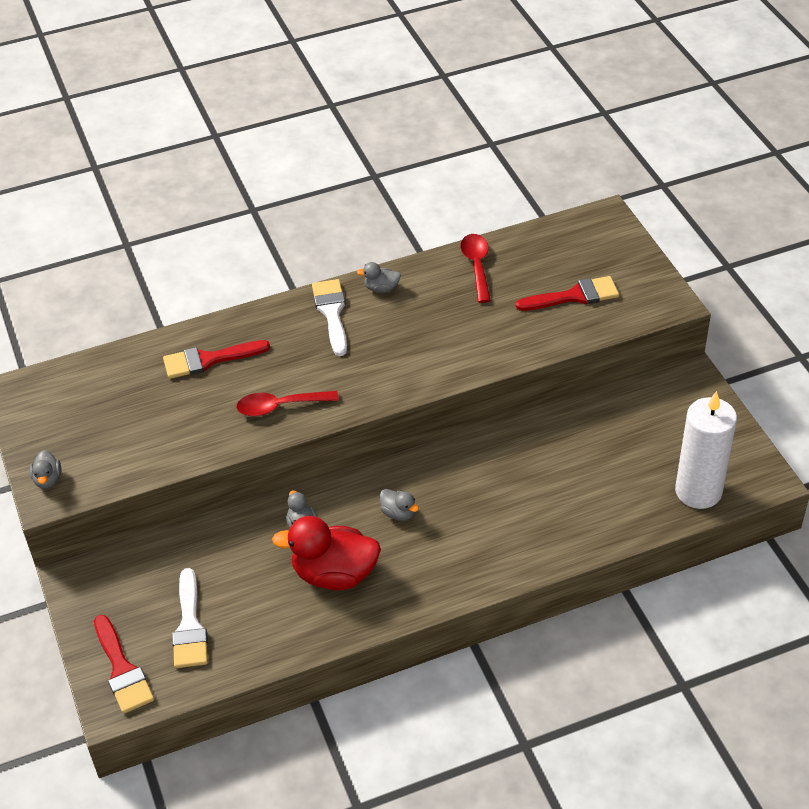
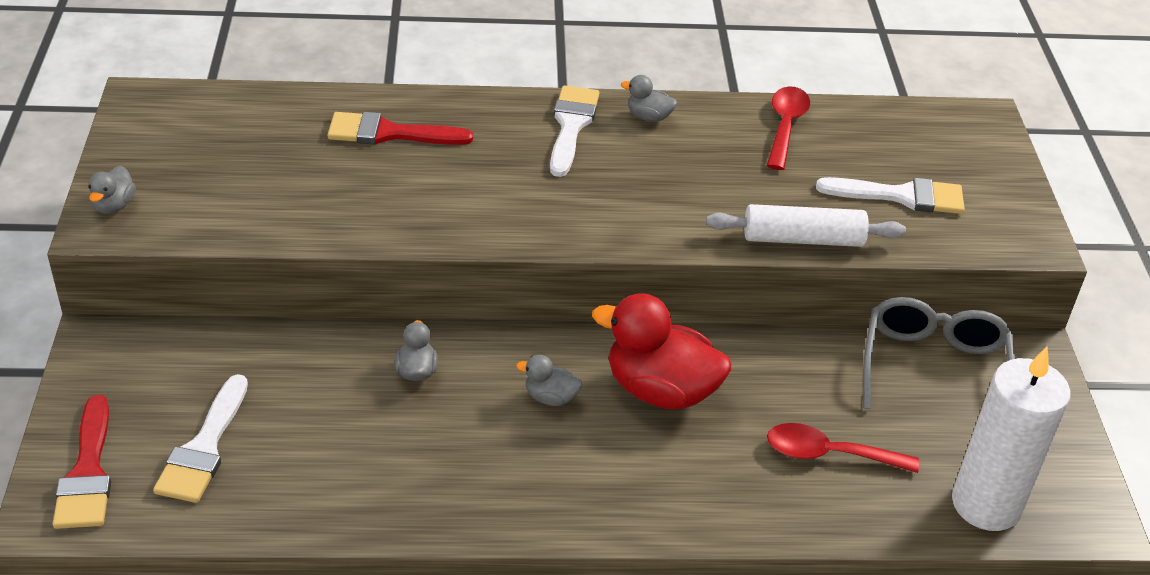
camera: 15 degrees right, 5 degrees down
red spoon [236,391,339,416] -> red spoon moved to [767,423,919,473]
red duck [272,516,381,590] -> red duck moved to [592,293,731,409]
grey duck [380,489,419,521] -> grey duck turned 135 degrees clockwise [516,355,582,406]
red brush [516,276,619,311] -> white brush [816,177,965,214]
none -> white rolling pin [706,204,906,247]
none -> grey glasses [863,297,1015,409]

